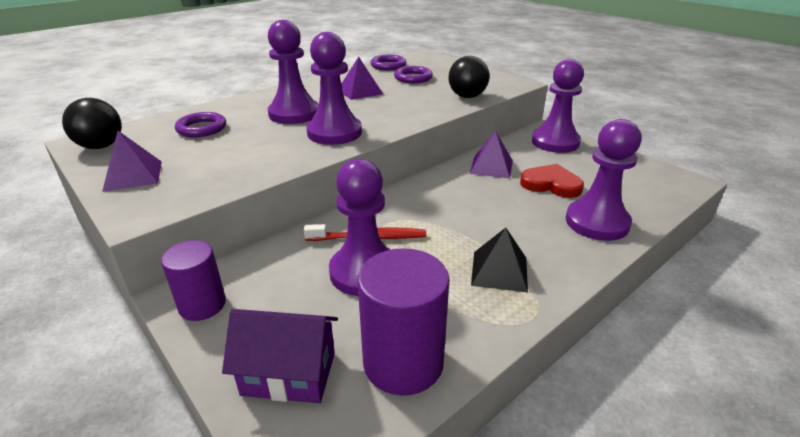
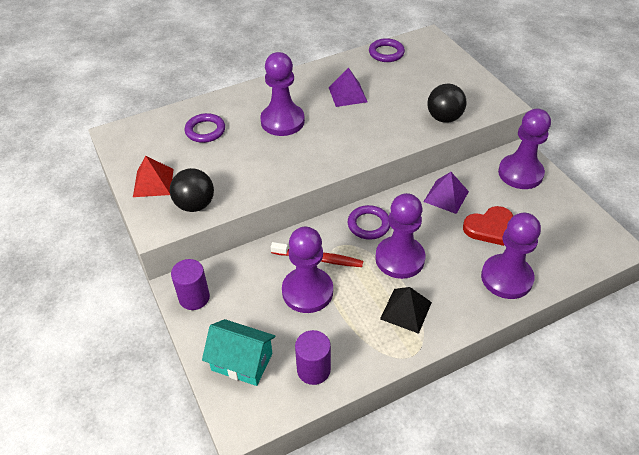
camera: 15 degrees right, 15 degrees up
black ball [62,98,122,149] -> black ball moved to [170,168,214,212]
purple pyramid [102,131,162,192] -> red pyramid [133,156,174,197]
purple house [222,309,338,403] -> turquoise house [202,319,276,386]
purple pawn [306,32,362,145] -> purple pawn moved to [375,193,425,279]
purple cylinder [358,248,450,396] -> purple cylinder [295,330,331,385], size x0.65
purple ring [394,66,433,83] -> purple ring moved to [348,205,390,240]
red heart [520,164,584,198] -> red heart turned 120 degrees clockwise [463,206,513,246]

